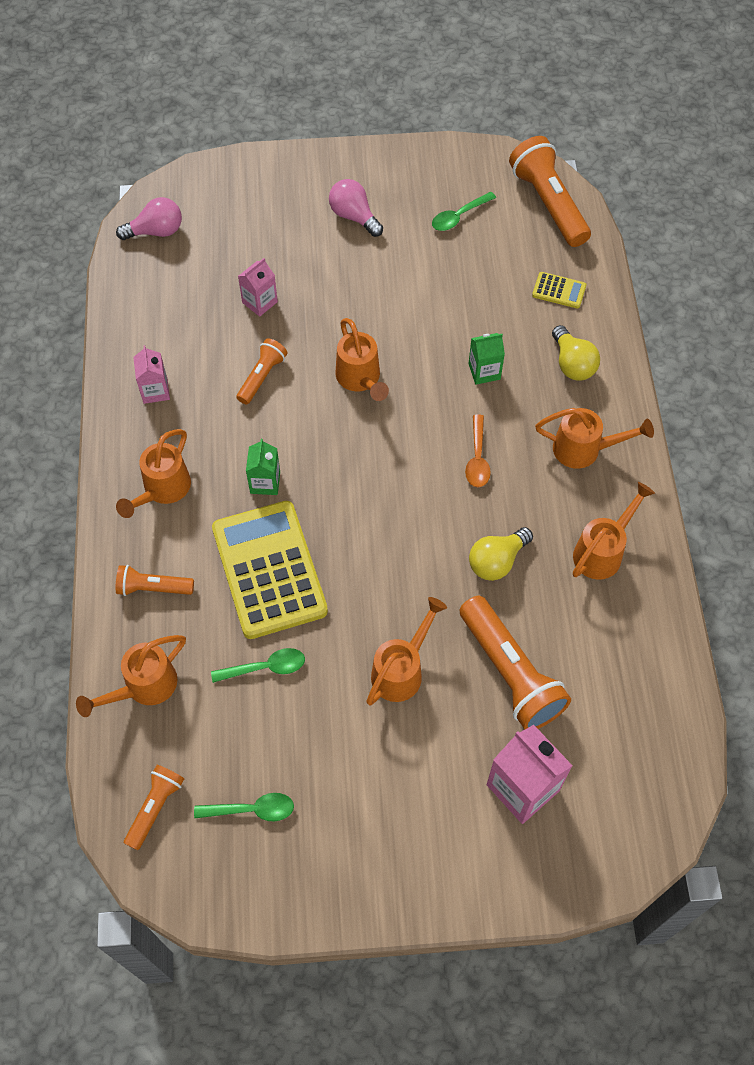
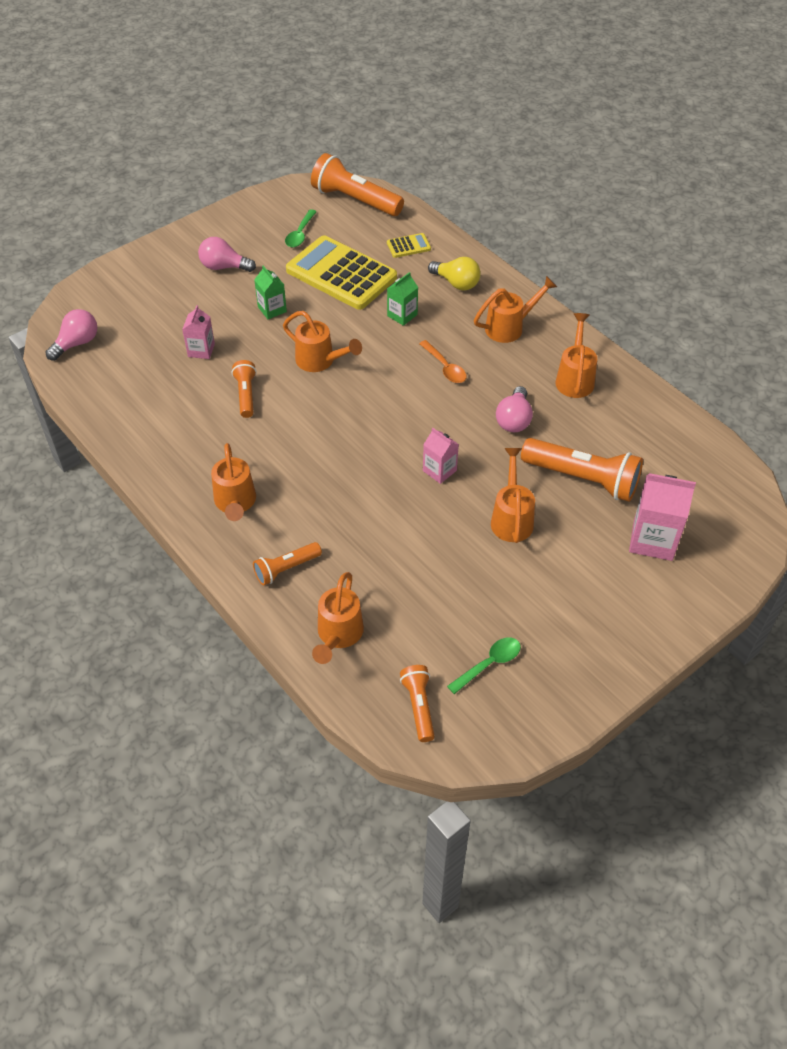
camera: 35 degrees left, 10 degrees down
pink carton [133,345,170,404] -> pink carton moved to [423,428,459,484]
green spoon [211,648,305,683] -> none
yellow calculator [212,501,328,639] -> yellow calculator moved to [286,235,397,310]
green carton [246,439,280,495] -> green carton moved to [254,266,287,319]
yellow light bulb [469,527,533,581] -> pink light bulb [496,386,533,432]

